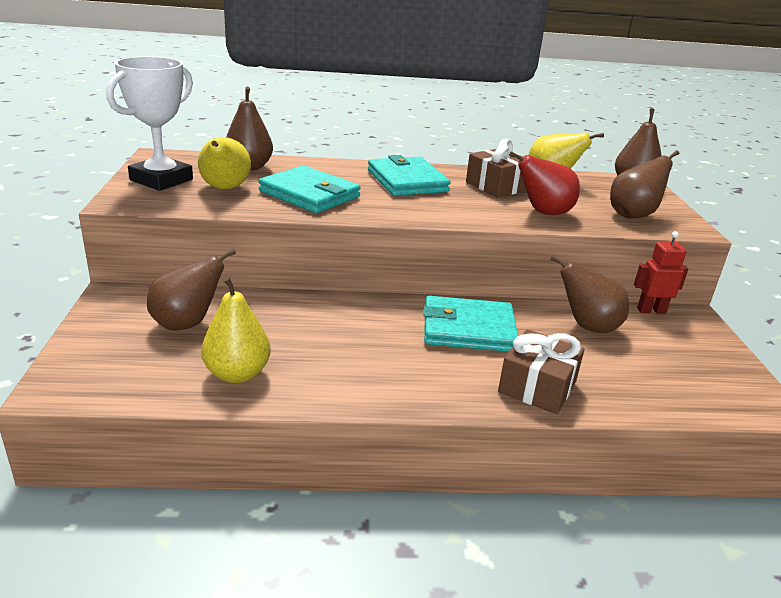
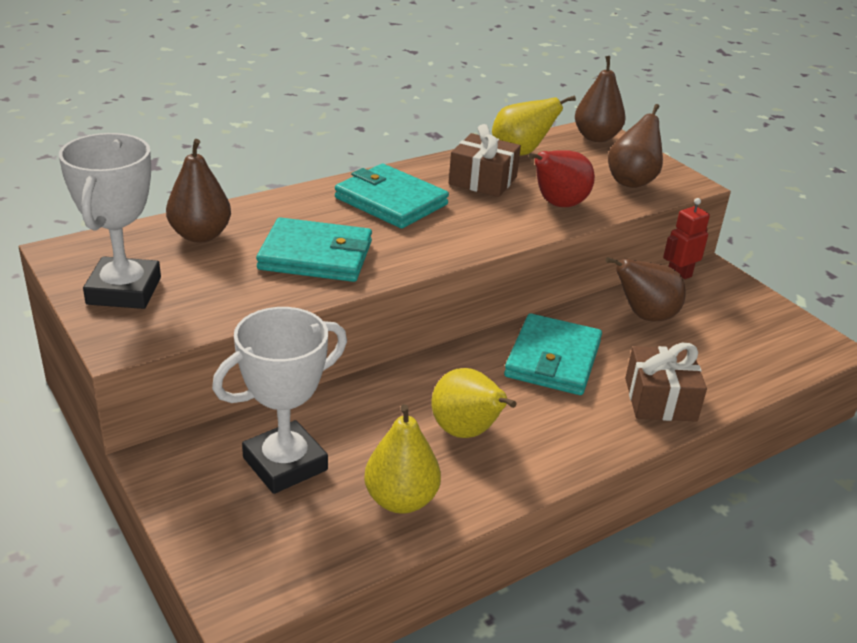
camera: 30 degrees left, 5 degrees up
brown pear [147,249,236,330] -> white trophy [212,307,347,494]
yellow pear [198,137,251,189] -> yellow pear moved to [431,368,516,438]
turquoise wallet [423,296,518,352] -> turquoise wallet turned 45 degrees counterclockwise [504,313,602,395]

